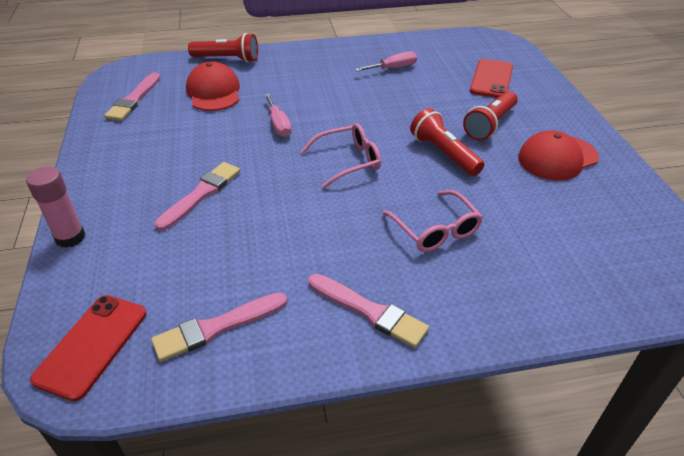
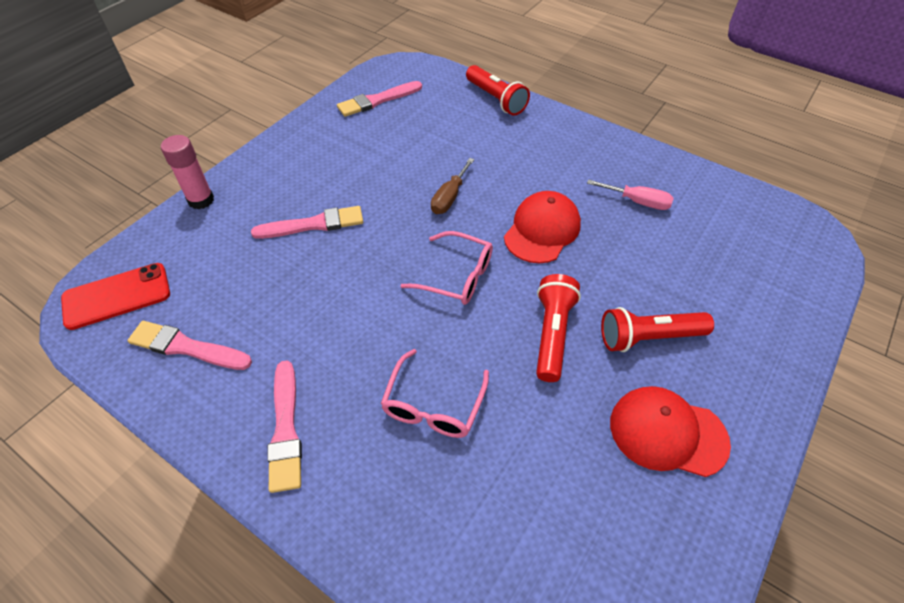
camera: 45 degrees right, 10 degrees up
red cap [186,61,240,111] -> red cap moved to [504,191,581,264]
pink screwdriver [264,94,292,137] -> brown screwdriver [431,158,474,214]
red phone [470,59,513,98] -> none

